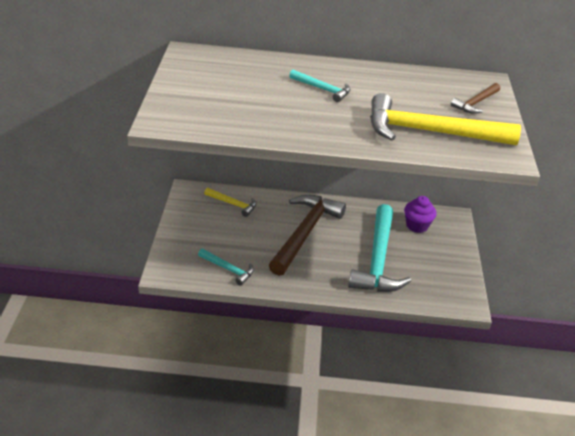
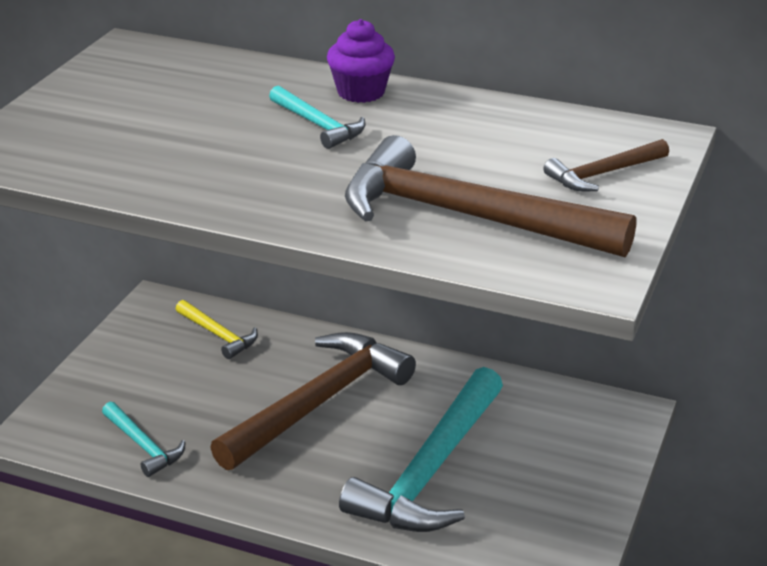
camera: 20 degrees right, 5 degrees down
yellow hammer [370,93,521,145] -> brown hammer [345,135,636,258]
purple cupcake [404,196,436,233] -> purple cupcake moved to [327,19,395,103]

